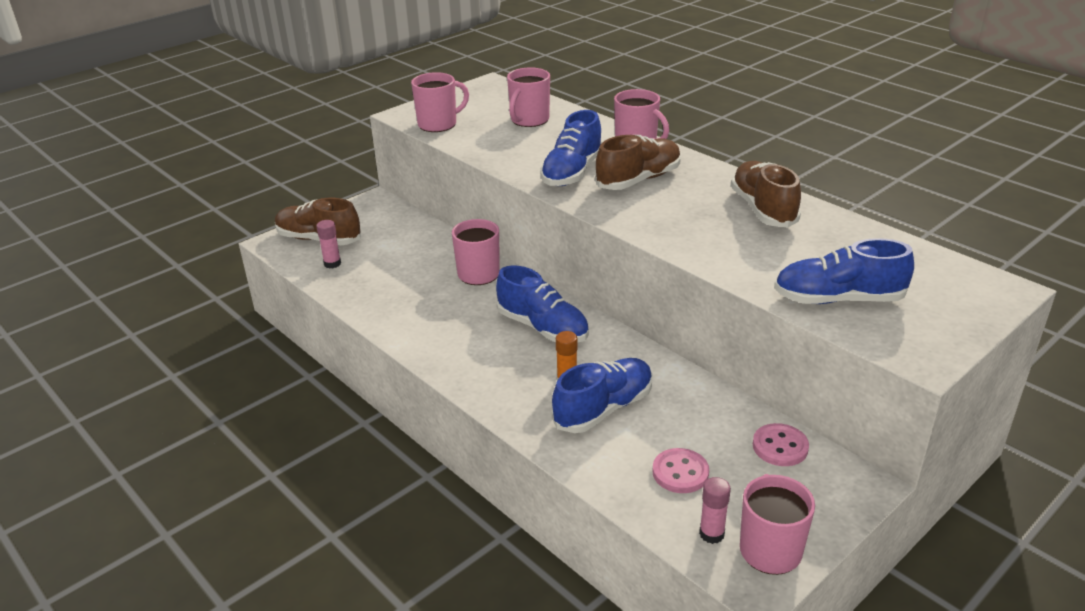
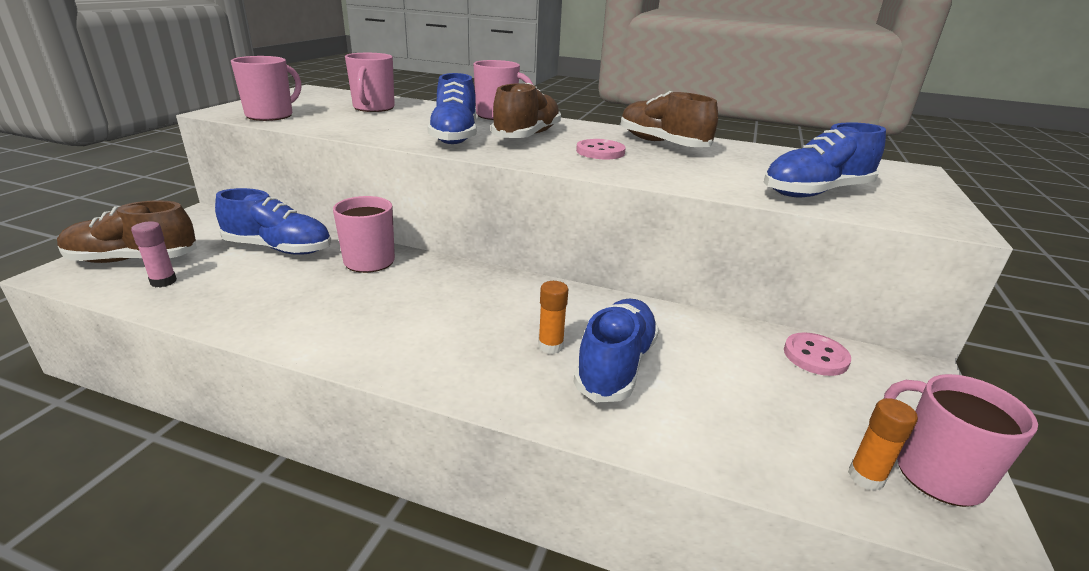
camera: 30 degrees left, 5 degrees down
blue shoe [496,265,589,343] -> blue shoe moved to [215,188,331,255]
pink button [653,448,709,493] -> pink button moved to [576,139,626,159]
pink glue stick [699,477,731,544] -> orange glue stick [848,398,918,491]

